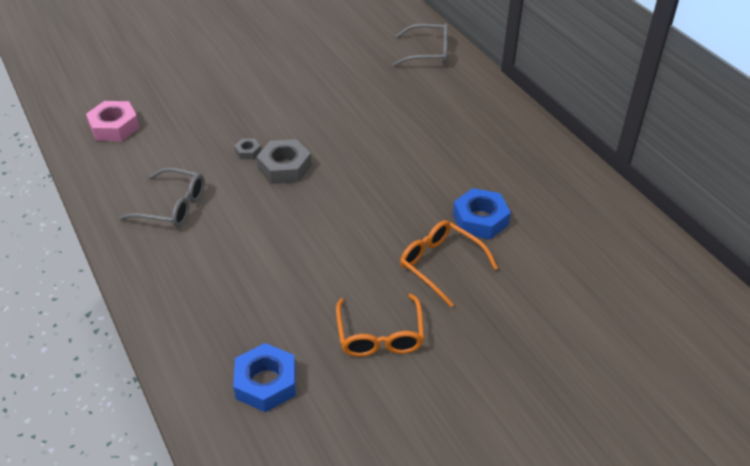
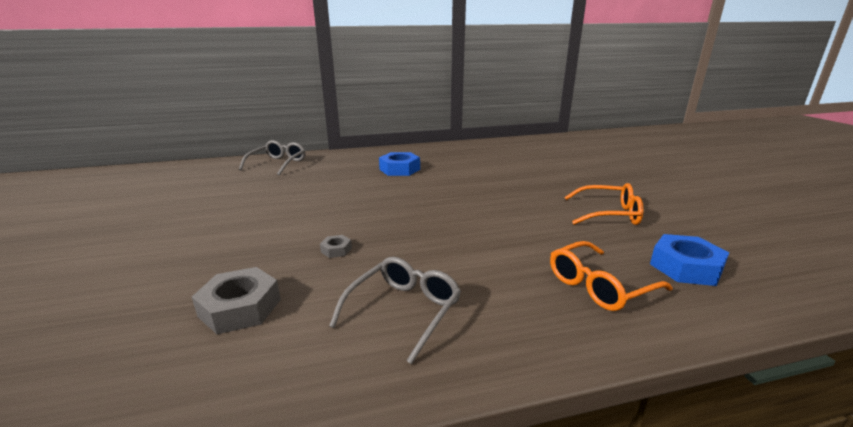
camera: 75 degrees left, 20 degrees down
pink nut [86,101,140,141] -> none
grey nut [257,139,312,184] -> grey nut moved to [192,267,281,334]
orange glasses [400,220,498,307] -> orange glasses moved to [550,241,673,311]
blue nut [453,188,511,239] -> blue nut moved to [379,152,420,176]

